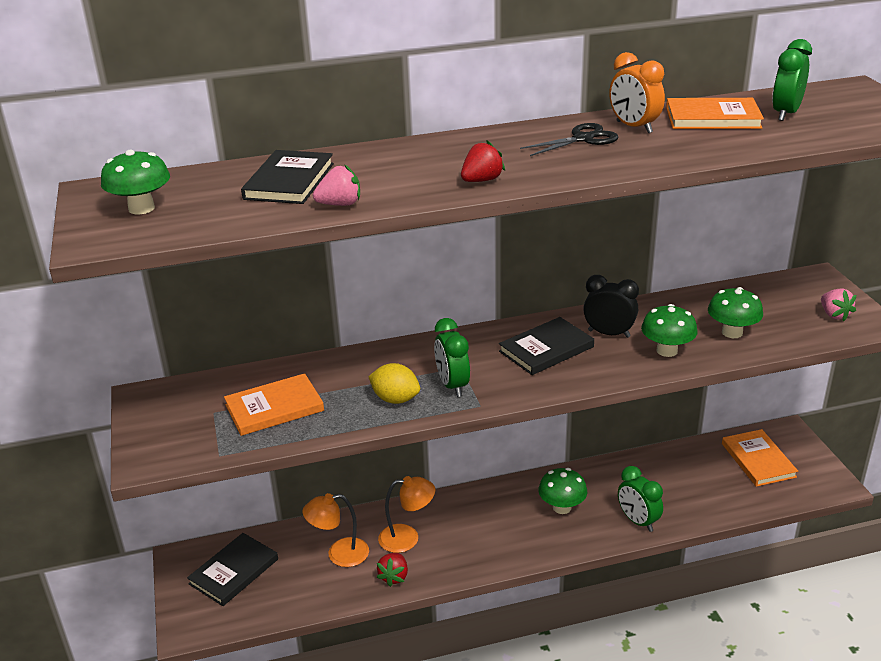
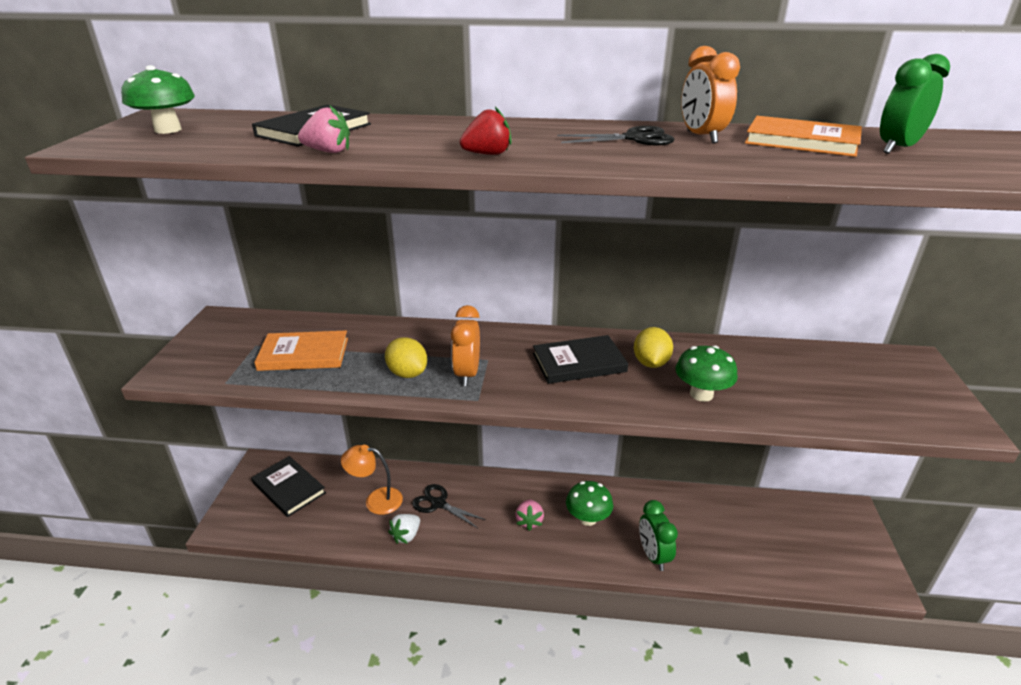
camera: 20 degrees right, 0 degrees up
black book [187,533,278,606] -> black book turned 75 degrees clockwise [251,456,326,517]
red strawberry [377,553,408,587] -> white strawberry [388,514,420,544]
orange lamp [378,476,435,553] -> black scissors [412,484,486,528]
green clock [434,318,470,397] -> orange clock [451,305,480,386]
black clock [583,275,639,338] -> yellow lemon [634,327,673,368]
green mushroom [708,287,763,338] -> none
orange book [722,429,798,487] -> none
pink strawberry [821,289,856,321] -> pink strawberry moved to [515,499,544,531]

